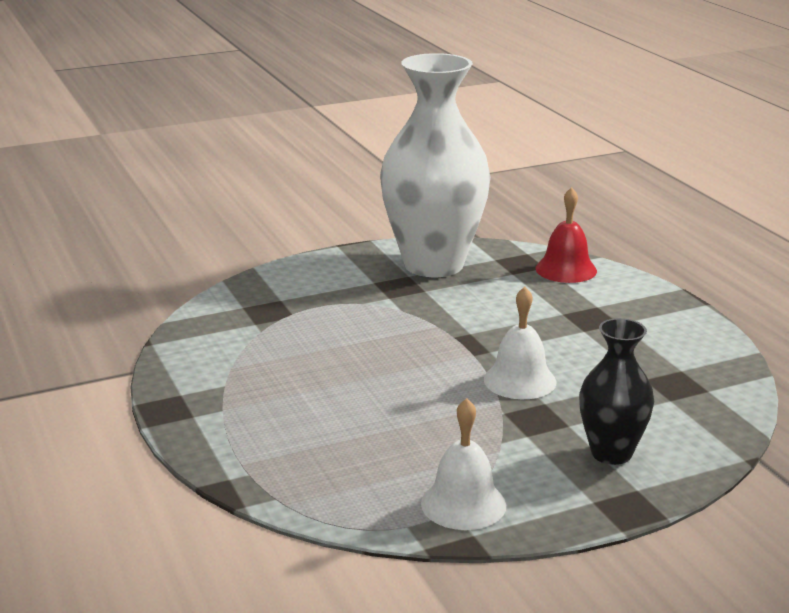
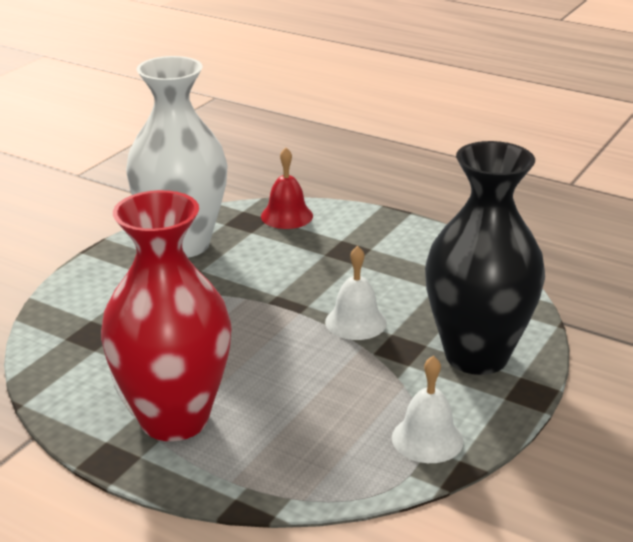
camera: 35 degrees left, 5 degrees up
black vase [579,318,654,465] -> black vase [425,141,545,375], size x1.94
none -> red vase [101,190,232,441]

